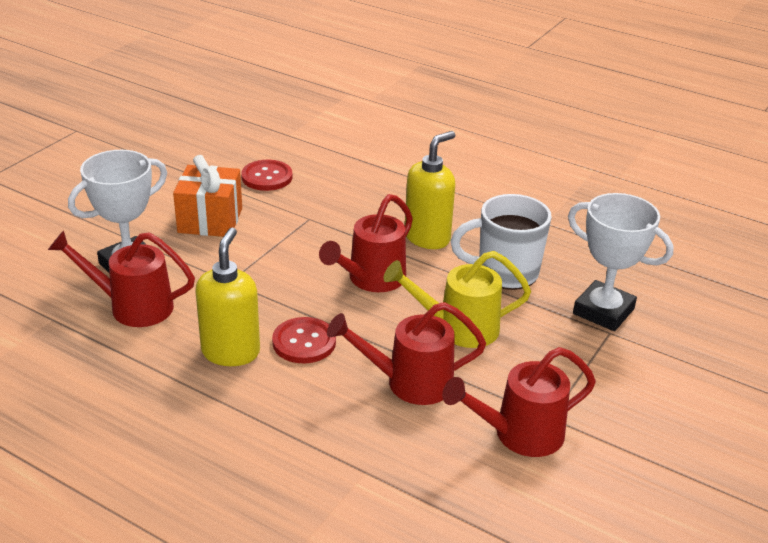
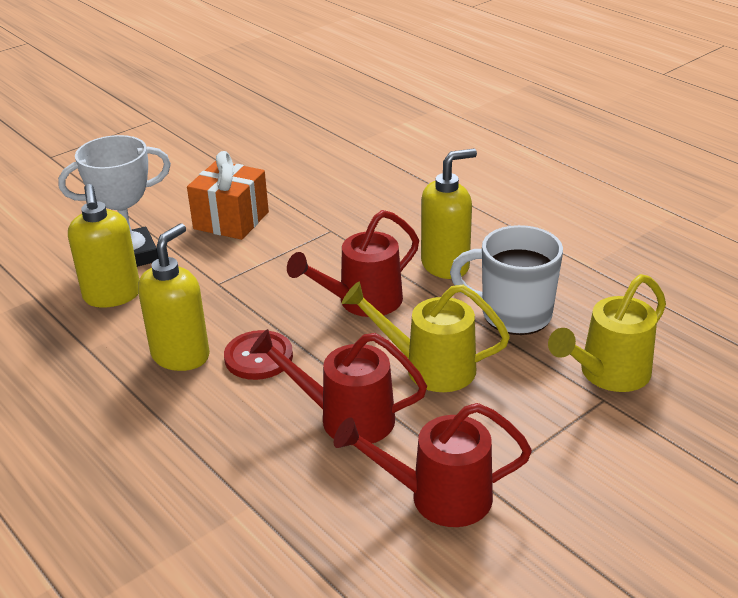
camera: 20 degrees right, 0 degrees up
red watering can [48,230,195,327] -> yellow soap dispenser [68,184,139,308]
red button [241,160,292,191] -> none
white trophy [568,193,674,331] -> yellow watering can [548,274,666,392]

